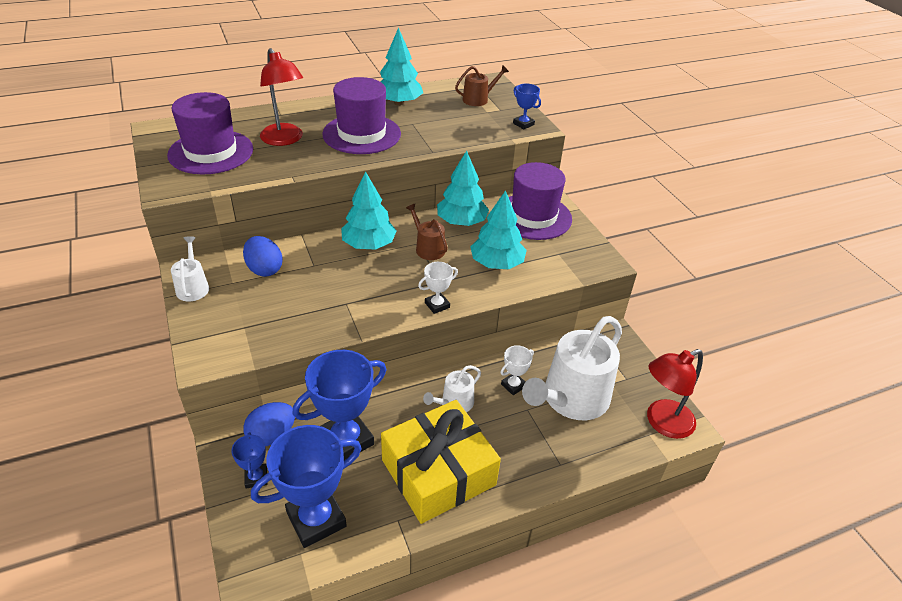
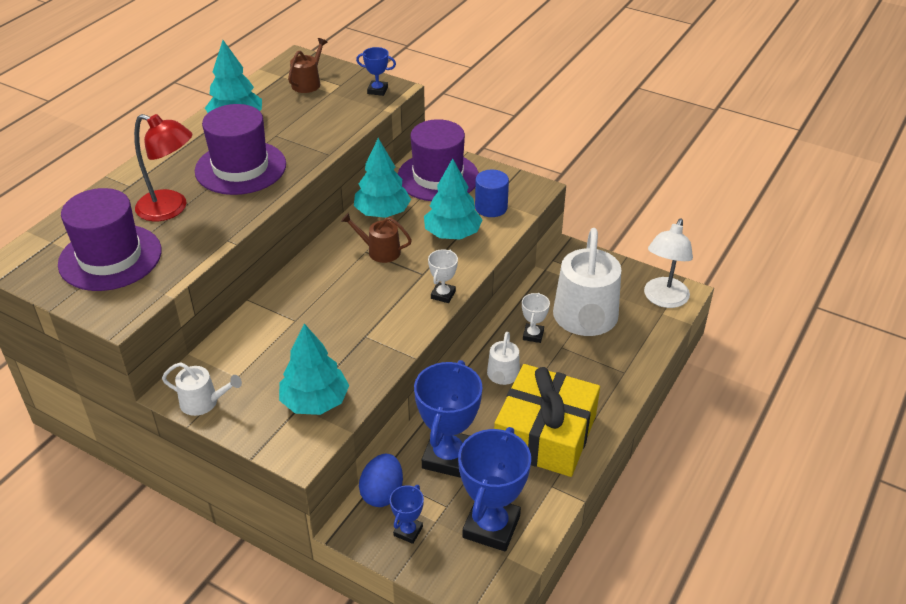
camera: 35 degrees left, 0 degrees up
white watering can [171,236,209,301] -> white watering can turned 150 degrees clockwise [162,362,242,416]
blue trophy [231,432,267,488] -> blue trophy turned 75 degrees clockwise [390,485,424,544]
blue egg [243,236,283,277] -> none
turquoise tree [341,171,396,250] -> turquoise tree moved to [279,323,349,415]
red lamp [647,349,703,439] -> white lamp [644,219,693,308]
none -> blue cylinder [475,170,509,217]

